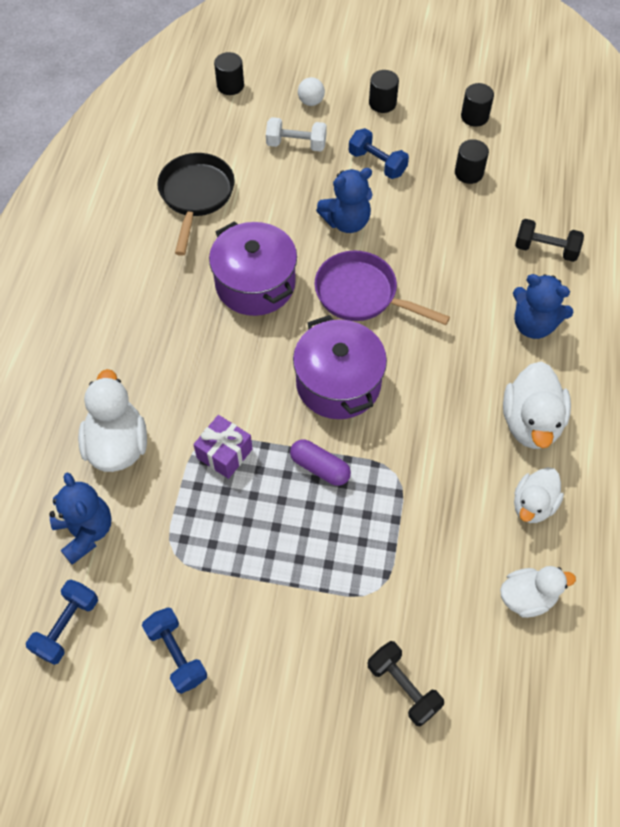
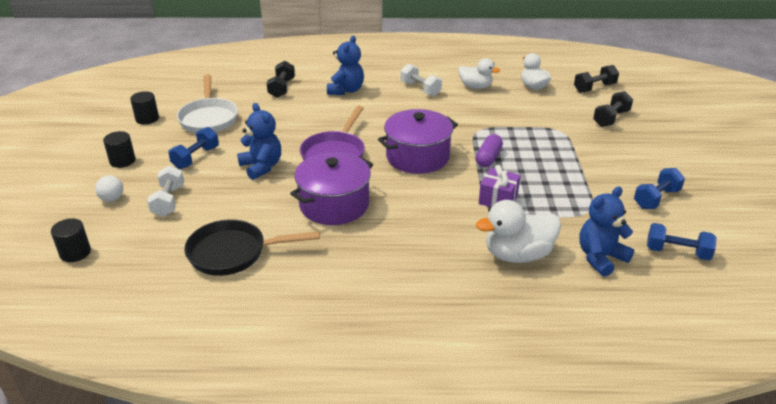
camera: 100 degrees left, 25 degrees down
black cylinder [455,139,489,184] -> white pan [177,74,238,133]
white duck [503,361,571,449] -> white dumbbell [400,64,442,96]
none -> black dumbbell [574,65,619,93]

